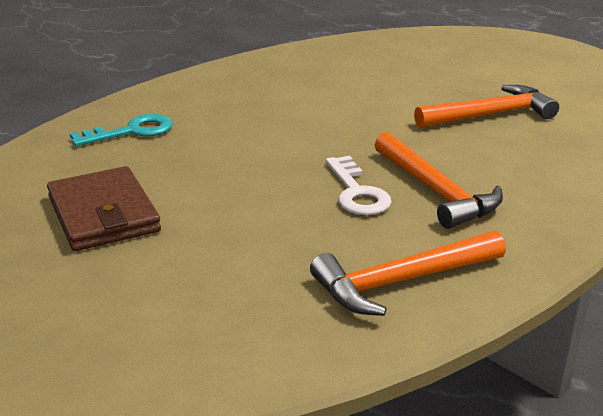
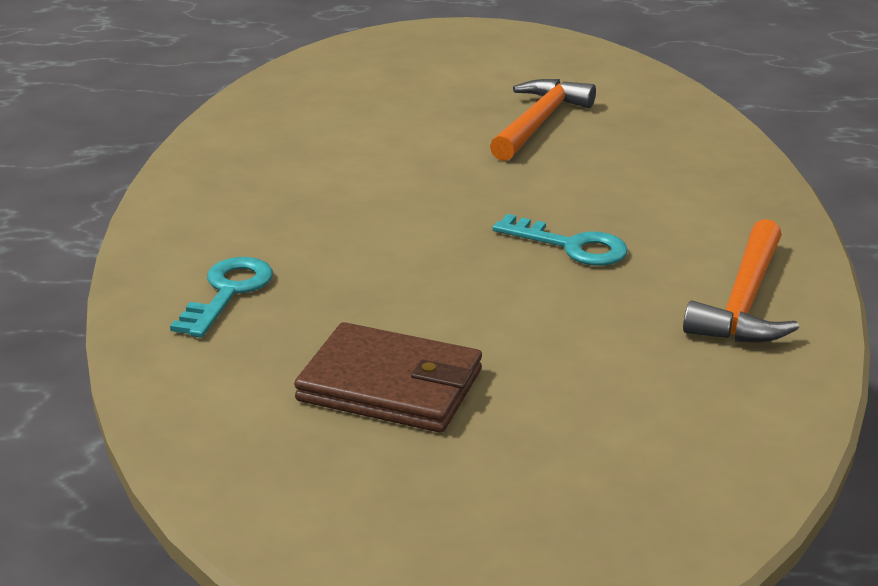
camera: 45 degrees left, 0 degrees up
white key [326,156,391,215] -> turquoise key [492,214,628,266]
orange hammer [375,132,503,229] -> none

